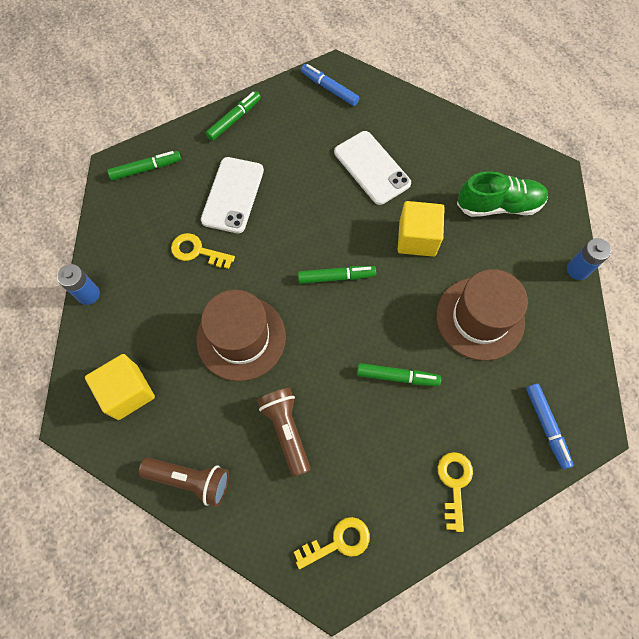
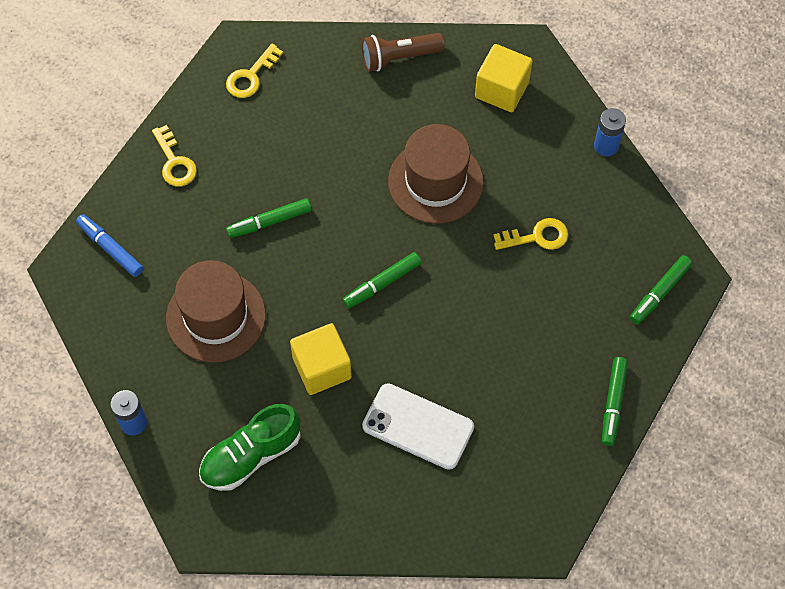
camera: 150 degrees right, 5 degrees down
white phone [201,157,264,233] -> none
brown flashlight [257,388,311,477] -> none
blue marker [301,64,359,106] -> none

